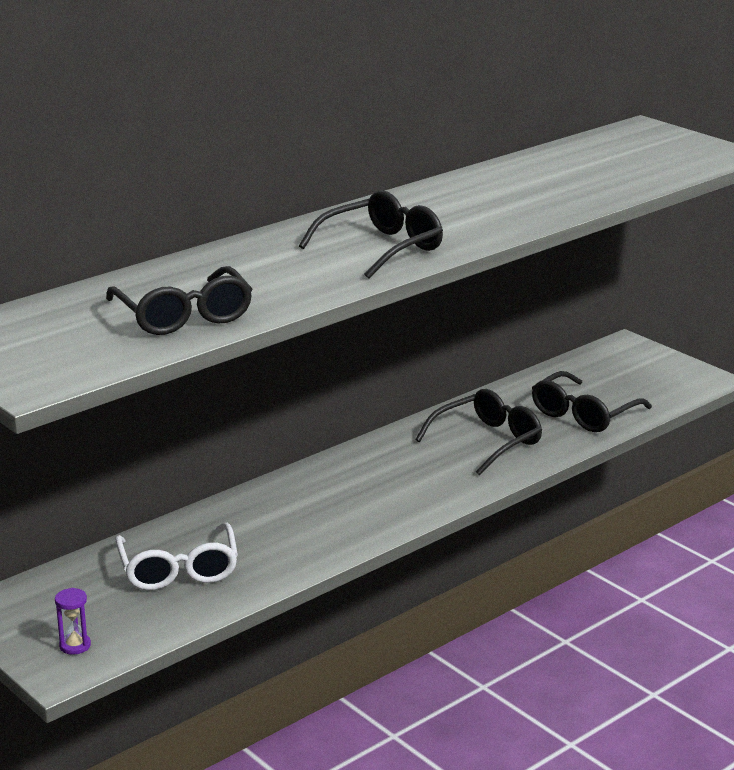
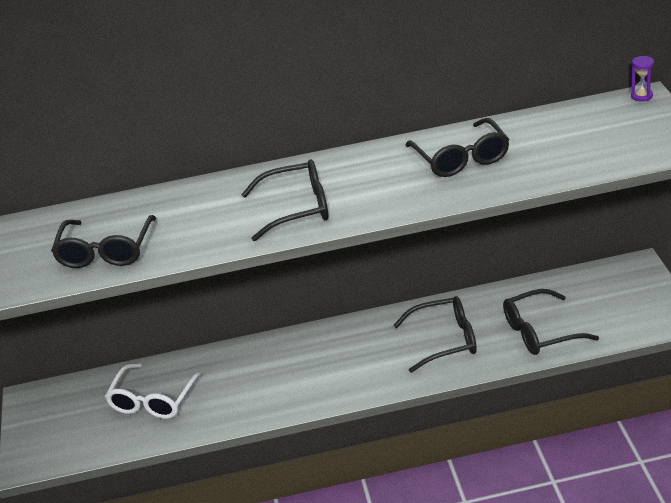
camera: 35 degrees right, 10 degrees up
purple hourglass [55,588,91,655] -> purple hourglass moved to [631,56,654,102]
none -> black glasses [405,118,510,177]

